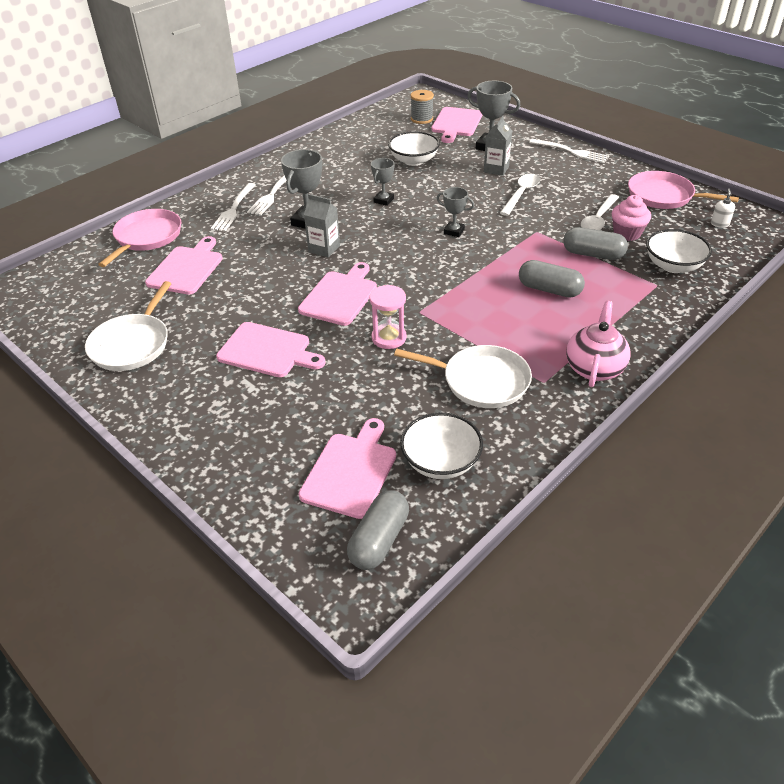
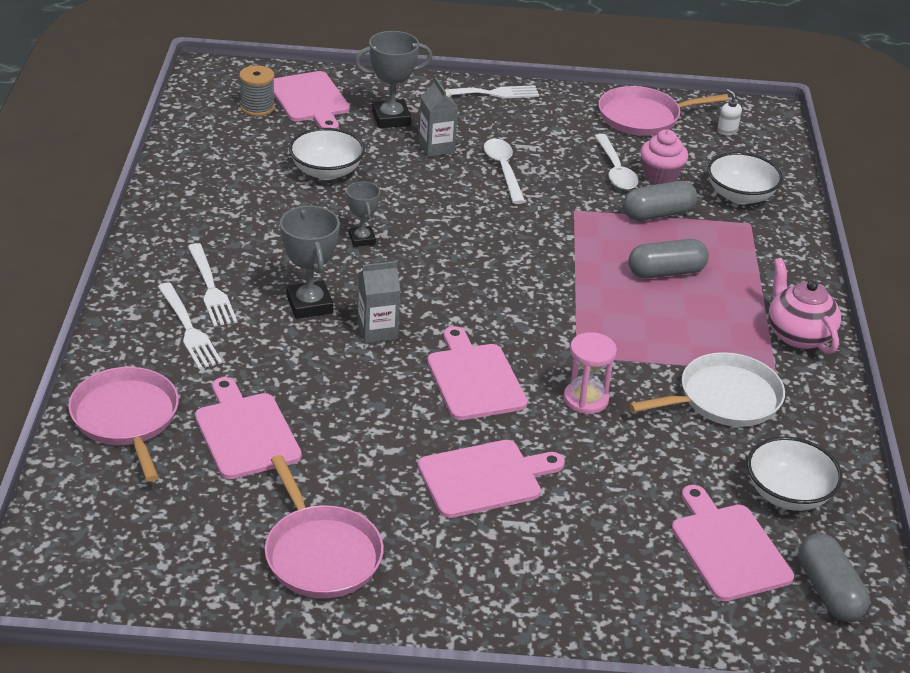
camera: 45 degrees left, 5 degrees down
white pan [85,281,171,371] -> pink pan [265,455,384,598]
grey trophy [437,187,474,237] -> none

